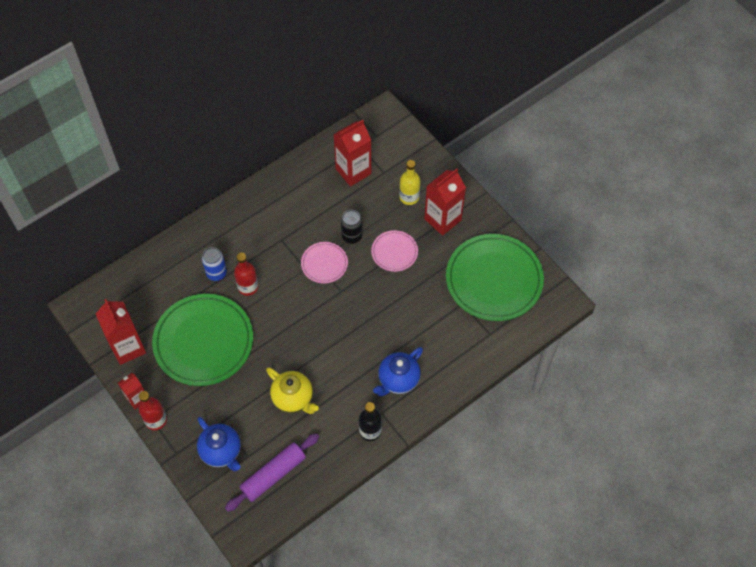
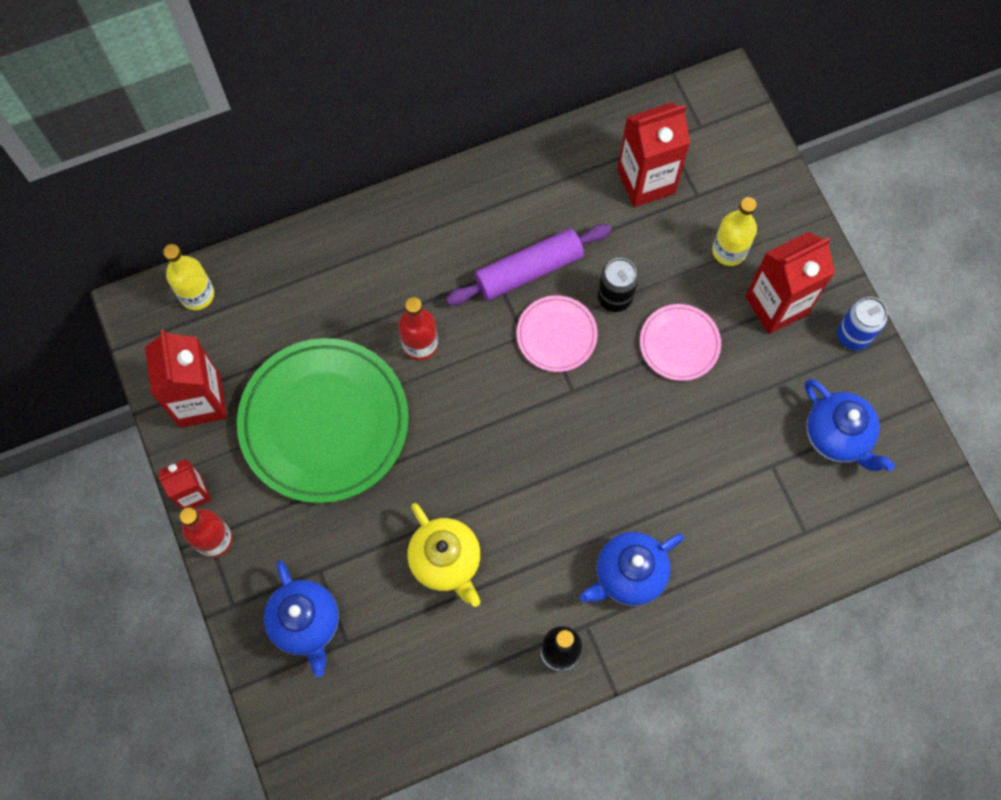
camera: 15 degrees right, 10 degrees up
blue can [202,247,227,281] -> blue can moved to [837,297,887,350]
purple rolling pin [225,433,319,512] -> purple rolling pin moved to [446,224,612,305]
green plate [446,234,544,321] -> blue teapot [805,379,895,471]
none -> yellow bottle [163,244,214,310]

